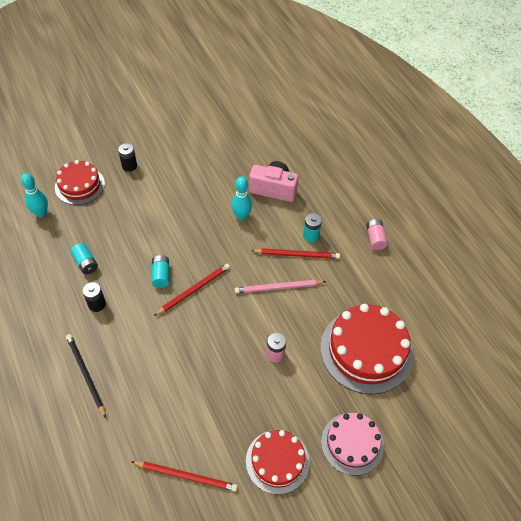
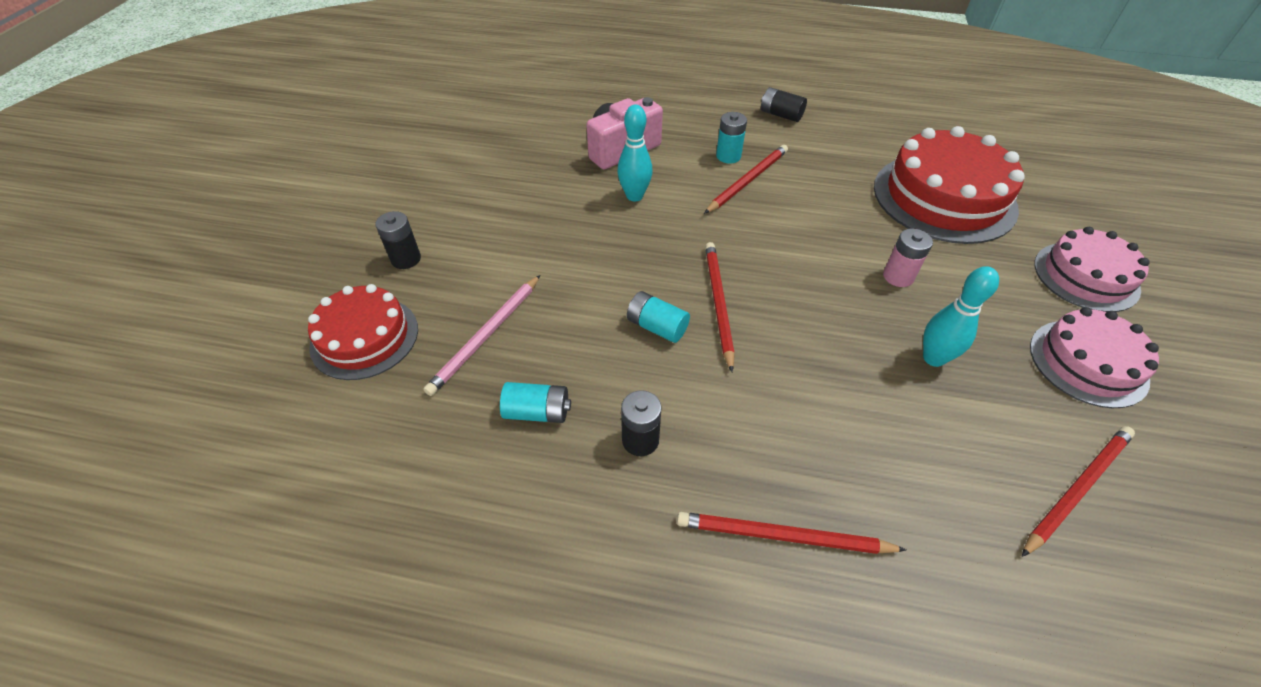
camera: 50 degrees left, 5 degrees down
turquoise bowling pin [21,173,48,218] -> turquoise bowling pin moved to [923,266,999,367]
black pencil [66,334,106,418] -> red pencil [677,512,906,554]
pink pencil [235,280,326,293] -> pink pencil moved to [423,275,540,396]
red cake [246,430,310,494] -> pink cake [1030,307,1159,408]
pink battery [366,219,388,250] -> black battery [761,87,807,122]

